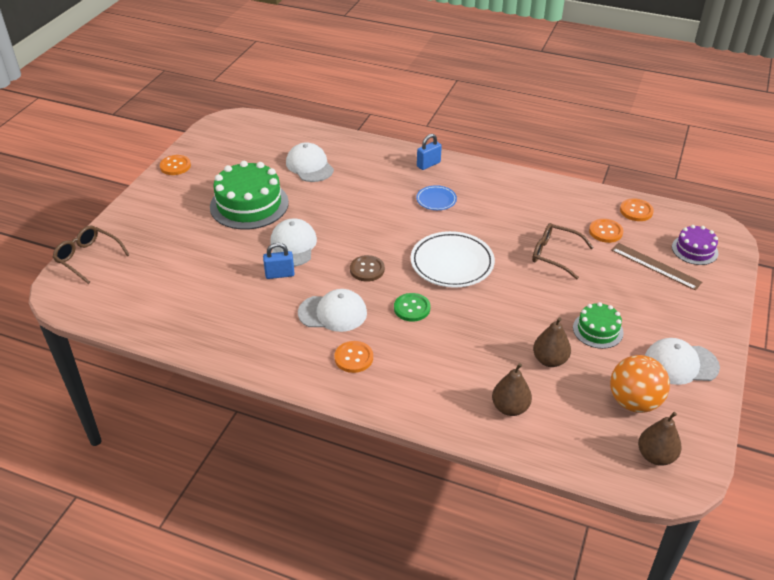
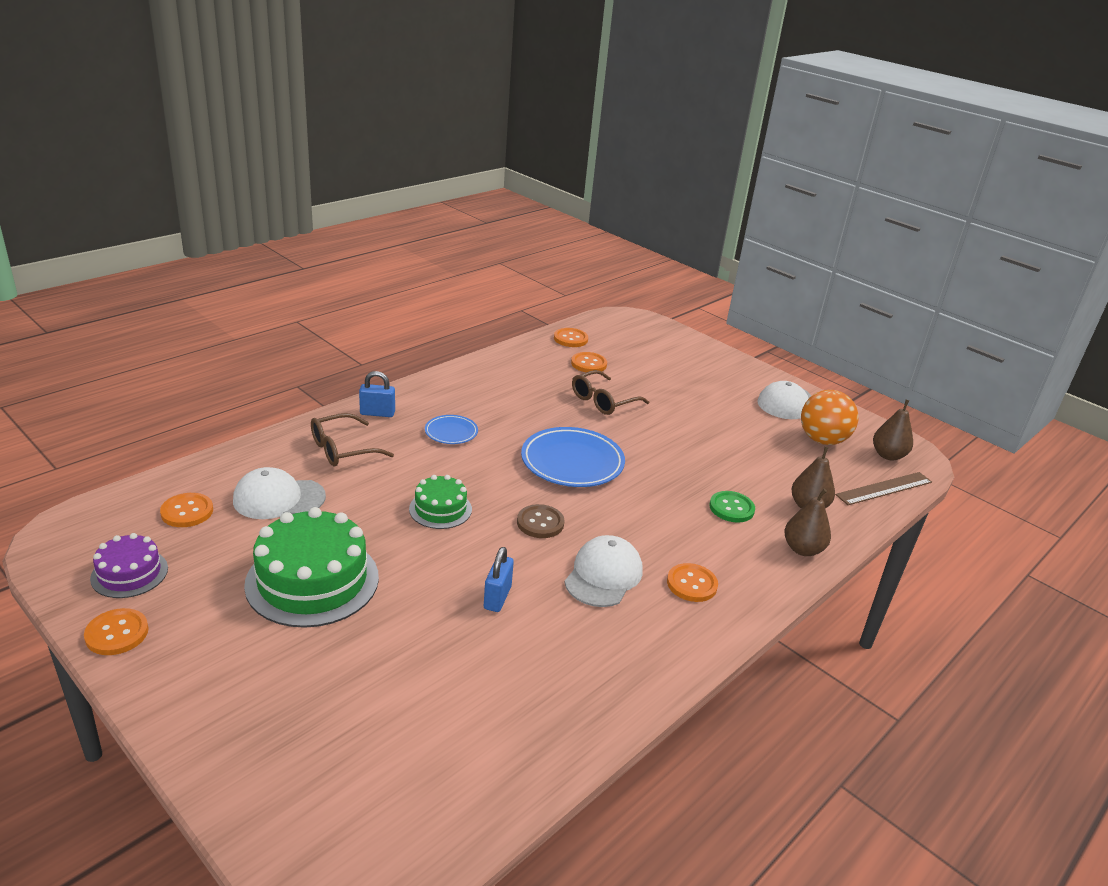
camera: 70 degrees left, 10 degrees down
brown glasses [53,226,130,284] -> brown glasses moved to [311,413,394,466]
white cap [271,218,317,267] -> none
green button [394,293,430,322] -> green button moved to [709,491,755,523]
white plate [411,231,495,288] -> blue plate [521,427,625,487]
blue padlock [417,134,442,170] -> blue padlock turned 75 degrees counterclockwise [359,371,395,417]
brown pear [533,318,571,367] -> brown pear moved to [784,489,831,556]
green cake [573,302,624,349] -> green cake moved to [409,475,472,529]
brown ruler [611,243,702,290] -> brown ruler moved to [835,472,932,505]
purple cake [672,225,718,265] -> purple cake moved to [90,533,168,598]
none -> orange button [160,493,213,527]

